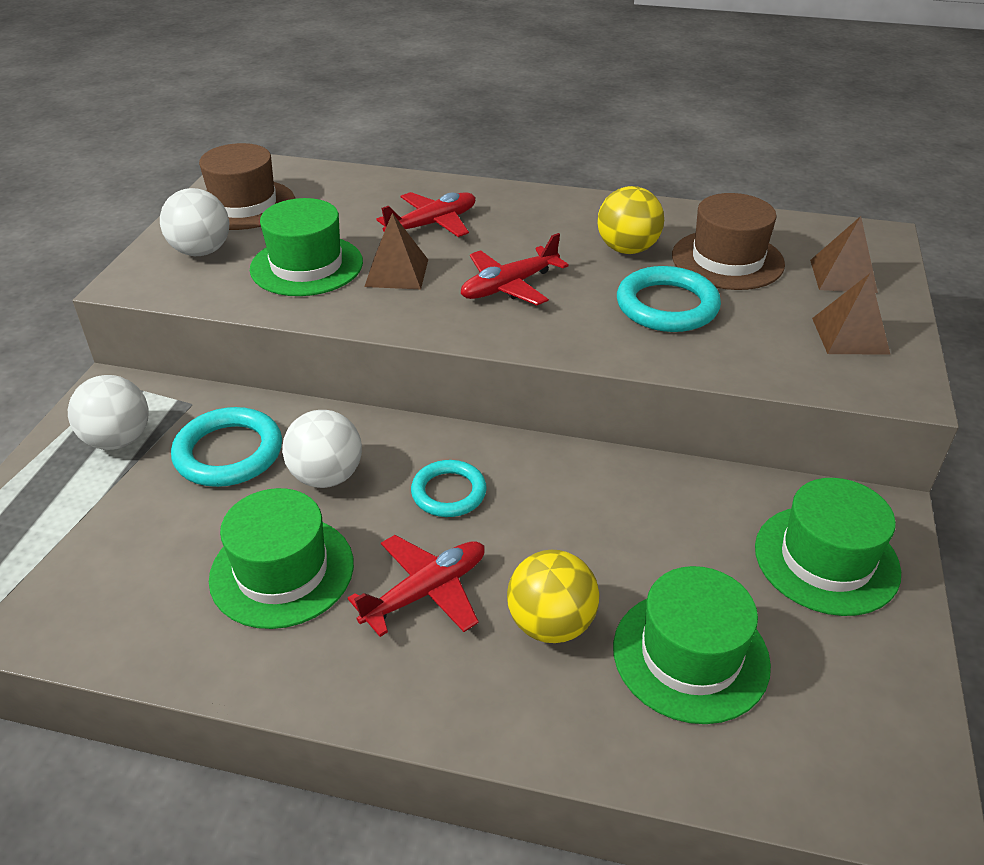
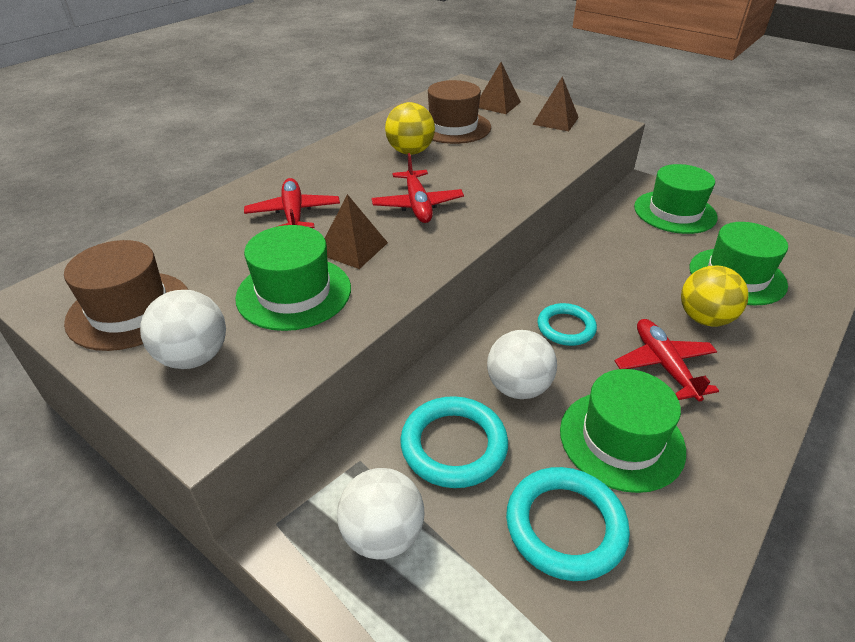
camera: 65 degrees left, 0 degrees up
turquoise ring [617,266,721,332] -> turquoise ring moved to [506,467,630,581]

